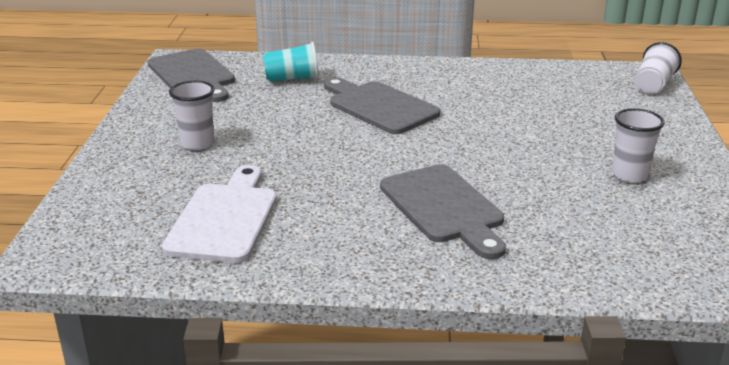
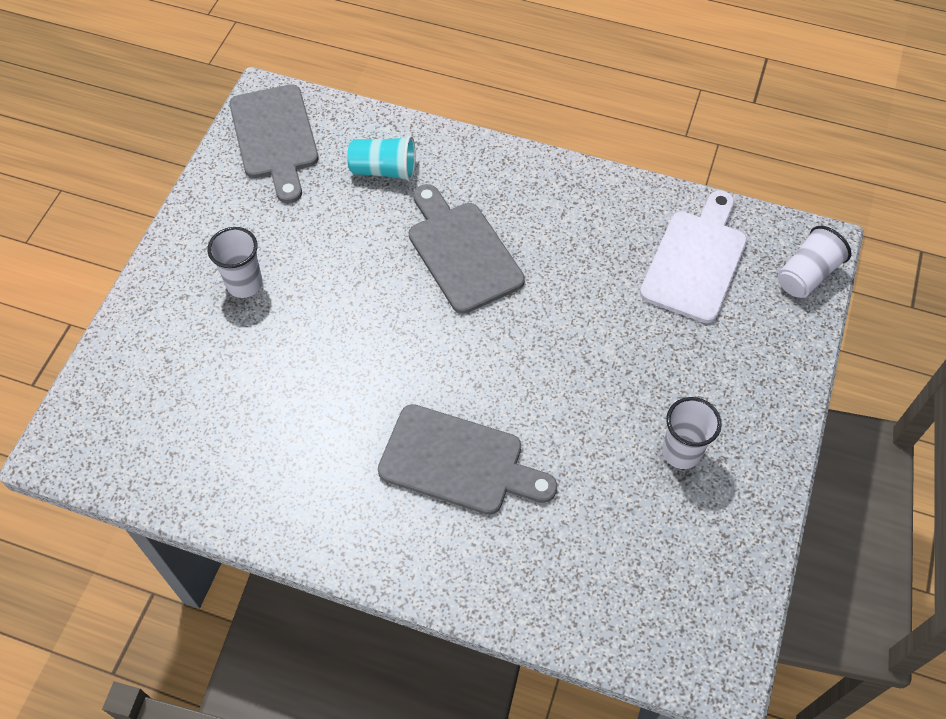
camera: 15 degrees right, 30 degrees up
white cutting board [162,165,277,263] -> white cutting board moved to [640,191,747,323]
grey cutting board [380,164,506,259] -> grey cutting board turned 60 degrees counterclockwise [378,404,557,515]

